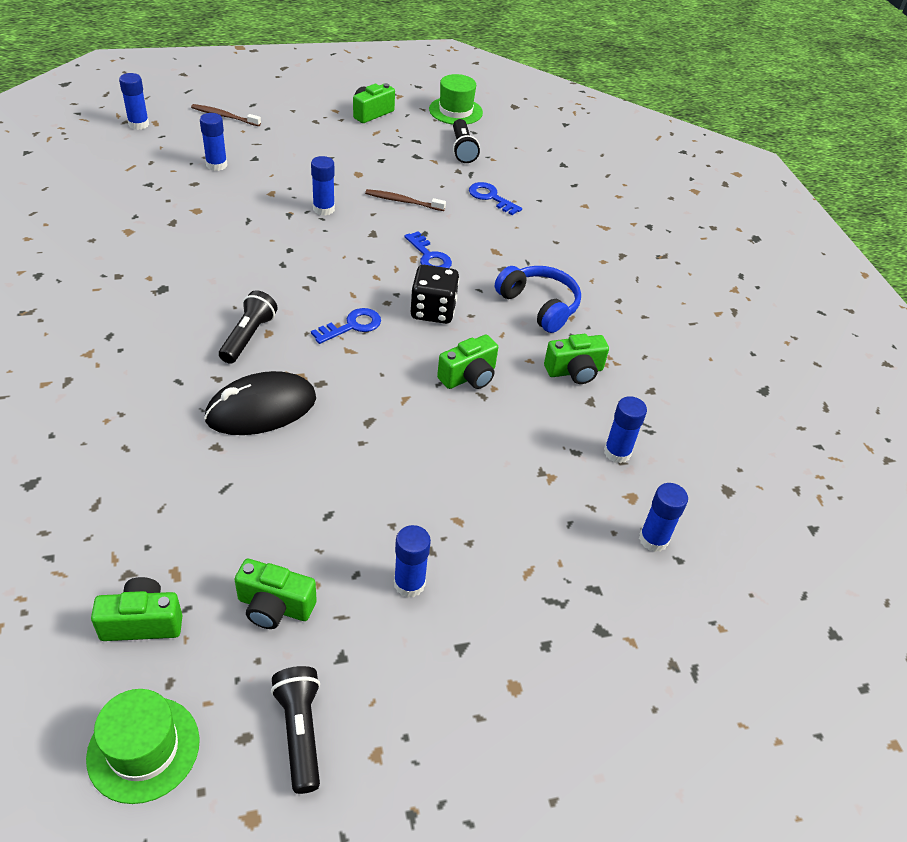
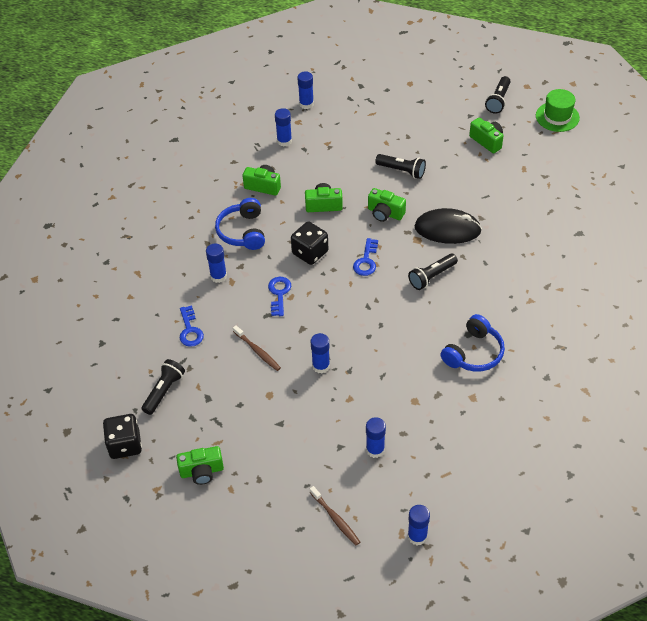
camera: 140 degrees left, 5 degrees up
green camera [91,577,183,641] -> green camera moved to [368,188,406,222]
blue key [311,308,381,344] -> blue key turned 75 degrees counterclockwise [353,238,378,276]
blue glue stick [394,525,431,598] -> blue glue stick moved to [206,243,227,283]
green hat [429,74,483,124] -> black dice [103,414,142,459]
none -> black flashlight [375,154,426,179]
none -> blue headphones [441,314,505,372]

